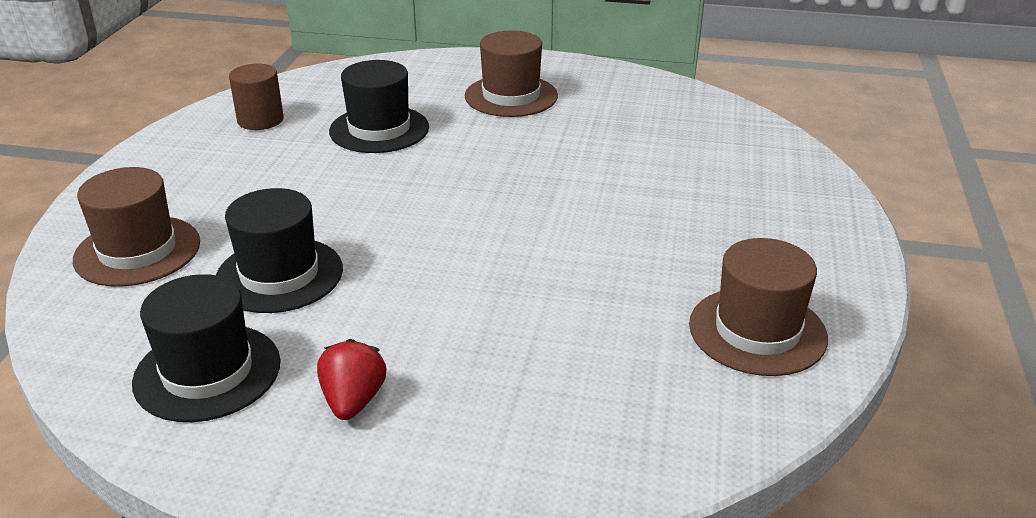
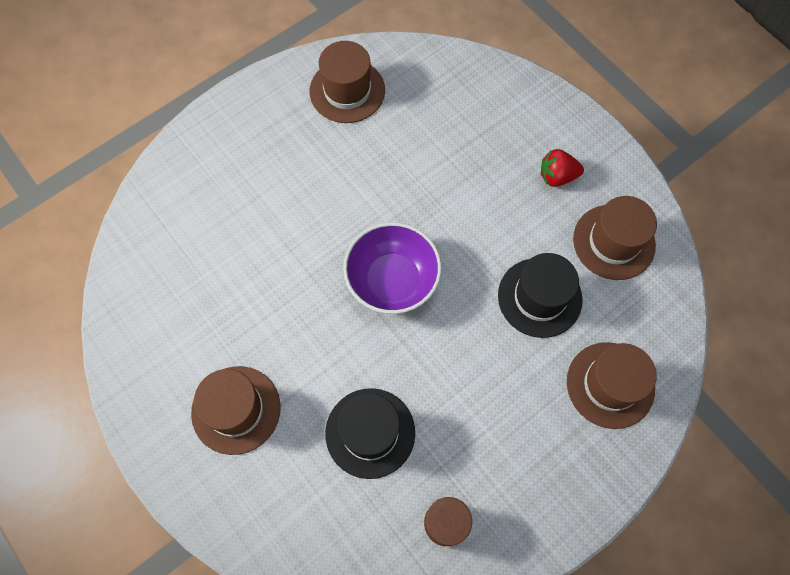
camera: 140 degrees left, 35 degrees up
black hat [132,274,281,422] -> brown hat [573,196,657,280]
red strawberry [317,339,387,420] -> red strawberry turned 45 degrees clockwise [541,149,584,187]
none -> purple bowl [343,222,442,314]

